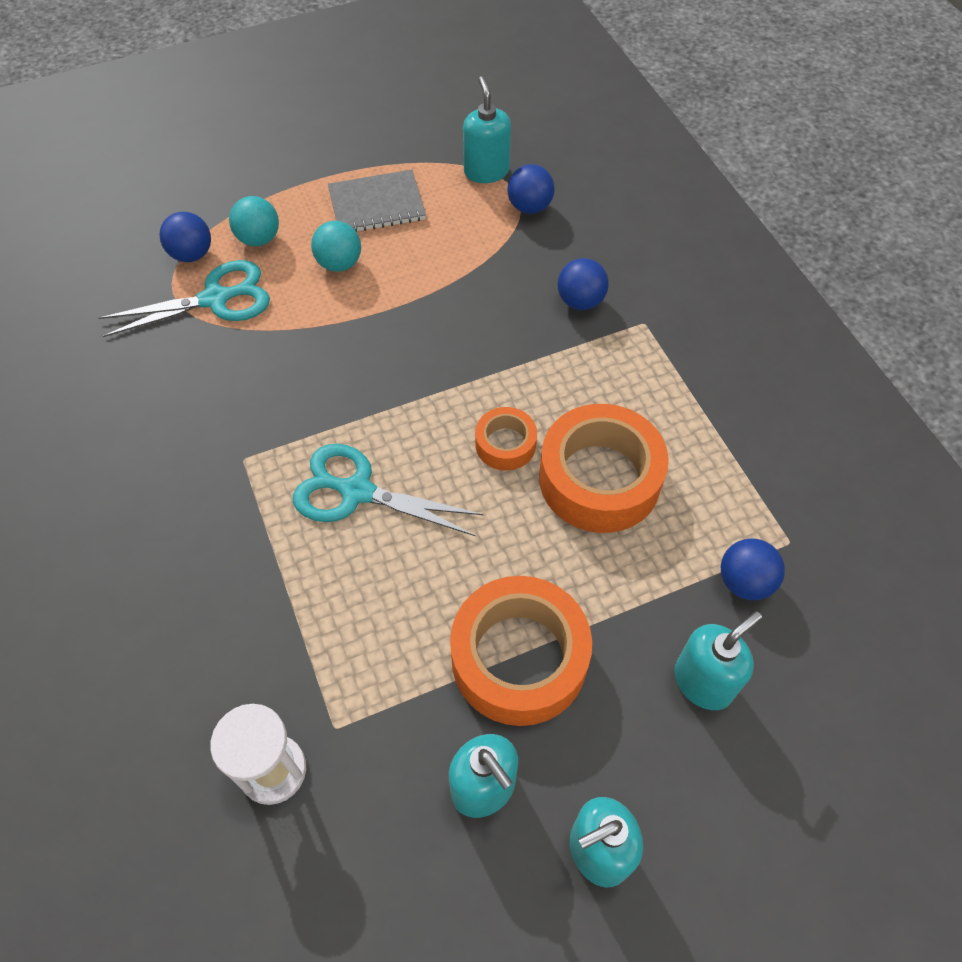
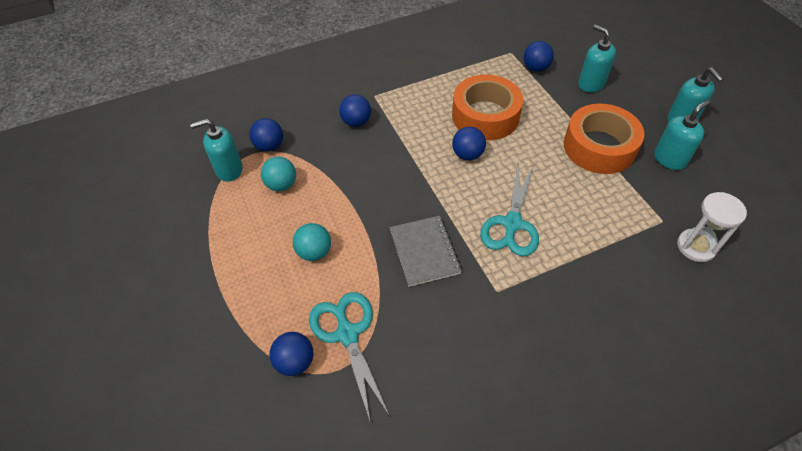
camera: 90 degrees left, 5 degrees down
turquoise ball [229,196,279,246] -> turquoise ball moved to [261,157,296,191]
grey notebook [328,169,426,232] -> grey notebook moved to [390,216,462,287]
orange tape [475,407,537,471] -> blue ball [452,127,486,160]

